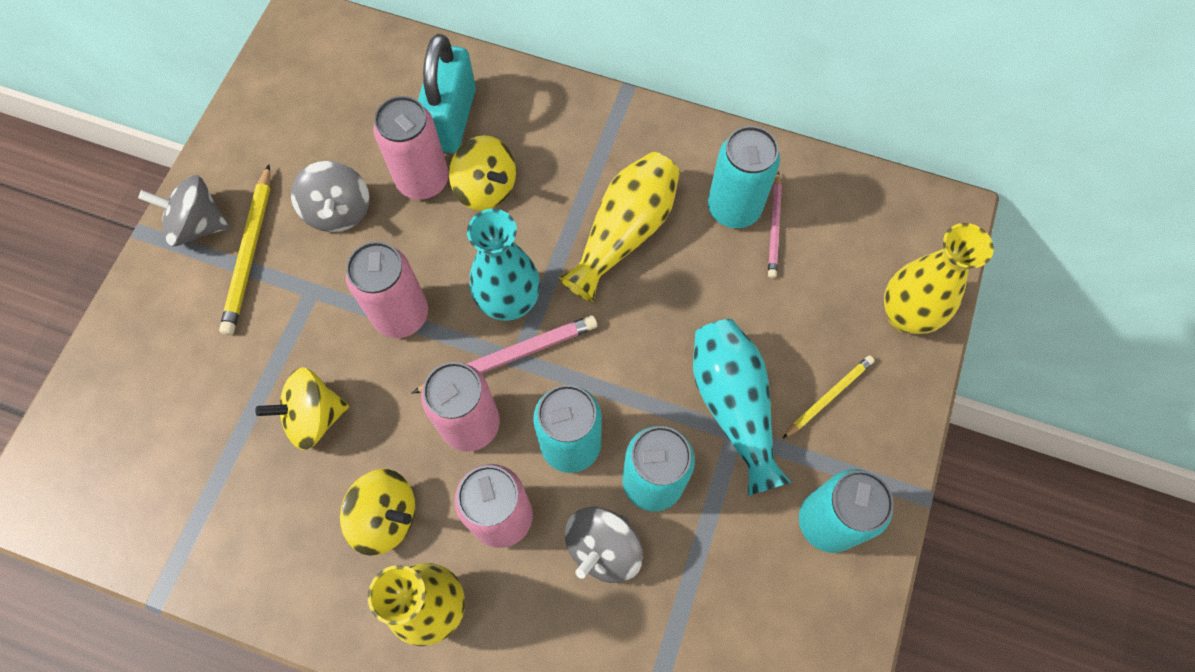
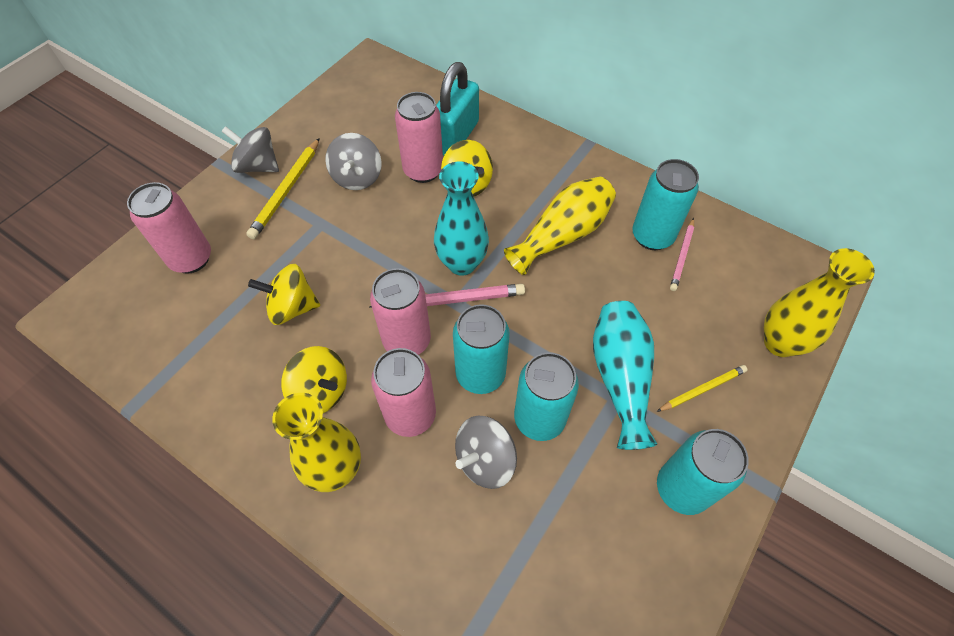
camera: 15 degrees right, 10 degrees down
pink can [346,241,428,338] -> pink can moved to [127,182,211,274]

